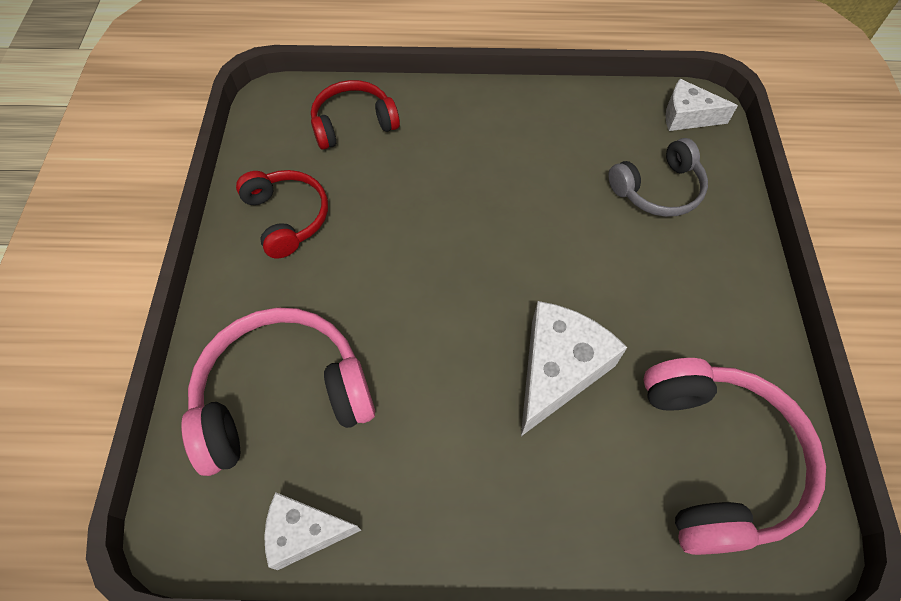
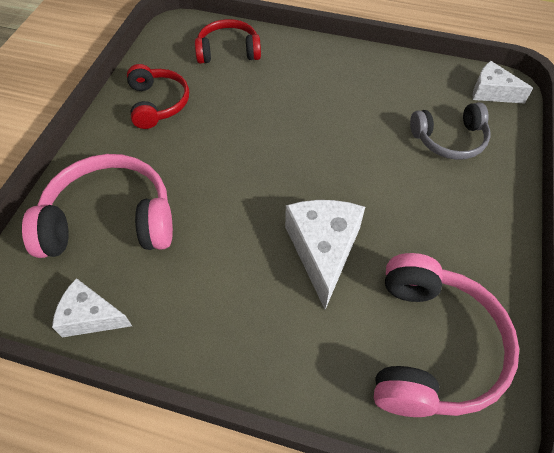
camera: 15 degrees right, 5 degrees down
white cheese [521,301,627,436] -> white cheese turned 45 degrees counterclockwise [285,200,365,310]

